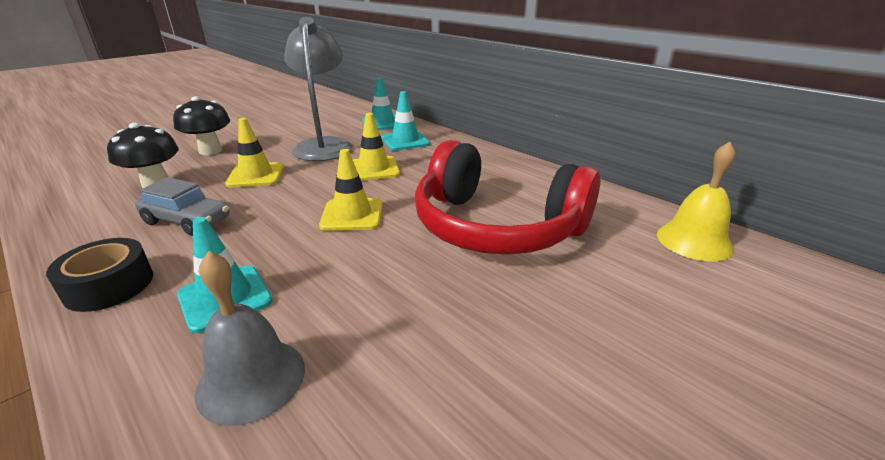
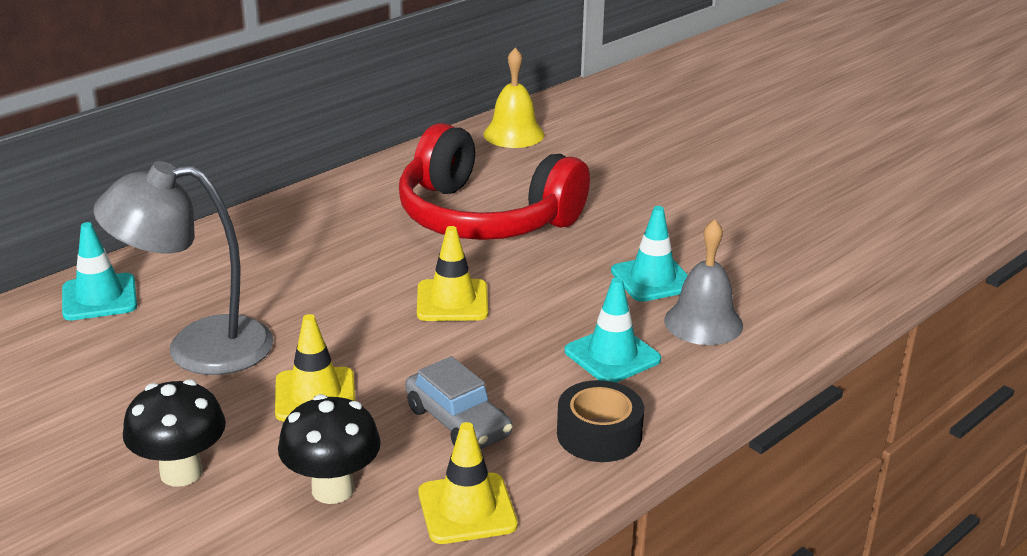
camera: 90 degrees left, 0 degrees up
grey car [135,177,230,236] -> grey car turned 120 degrees clockwise [405,356,513,450]
yellow traffic cone [353,113,400,181] -> yellow traffic cone moved to [418,422,518,544]
turquoise traffic cone [382,91,430,150] -> turquoise traffic cone moved to [611,206,688,302]
red headphones [415,140,600,255] -> red headphones turned 90 degrees clockwise [399,123,590,240]

